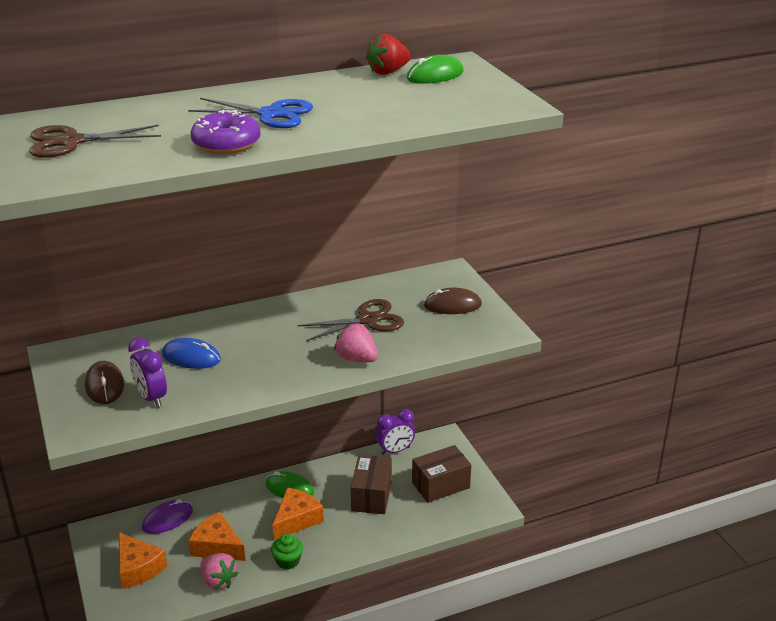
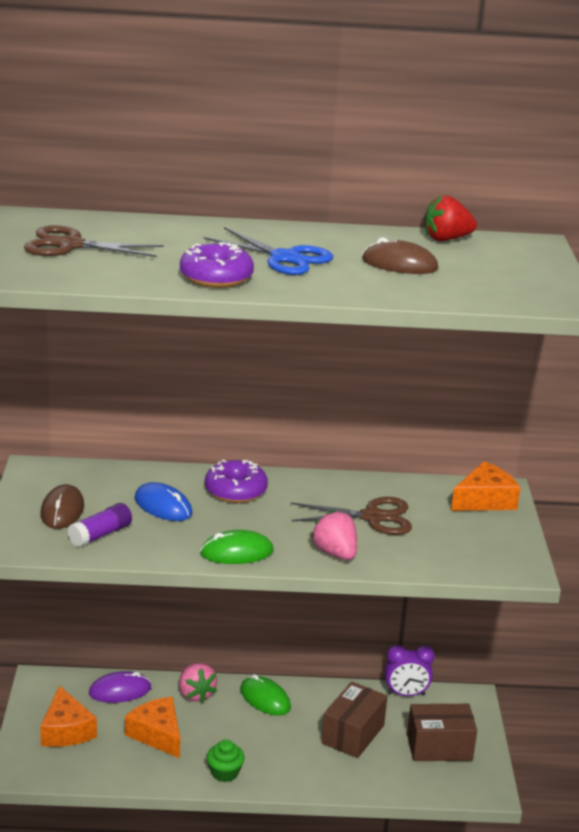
camera: 20 degrees right, 5 degrees down
purple clock [128,338,167,408] -> purple glue stick [68,503,132,547]
pink strawberry [201,553,239,590] -> pink strawberry moved to [179,663,217,703]
orange cheese [273,487,324,540] -> orange cheese moved to [451,461,521,511]
green mouse [407,55,464,84] -> green mouse moved to [200,530,273,564]
brown mouse [424,288,482,314] -> brown mouse moved to [362,237,438,274]
none -> purple donut [205,459,268,503]

